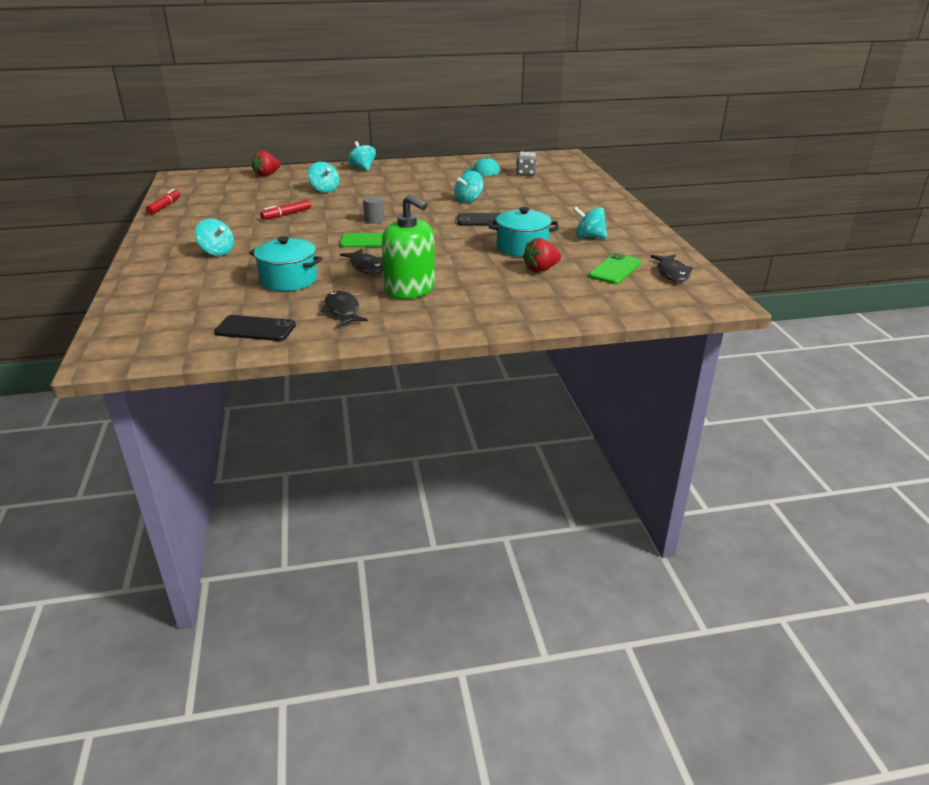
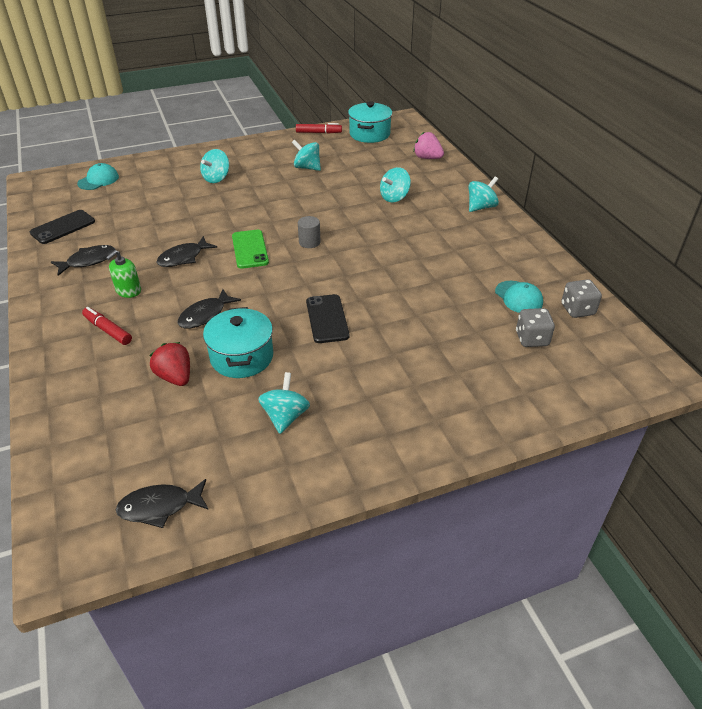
camera: 80 degrees right, 10 degrees up
black phone [214,315,296,341] -> black phone turned 45 degrees clockwise [30,210,95,244]
turquoise pot [249,236,323,291] -> turquoise pot moved to [348,101,392,143]
red strawberry [251,151,280,177] -> pink strawberry [413,132,444,159]
red marker [260,200,311,220] -> red marker moved to [82,307,132,345]
green soap dispenser [382,194,435,299] -> green soap dispenser [106,250,141,298], size x0.53
turquoise spinning top [454,171,484,203] -> turquoise spinning top moved to [292,139,321,171]
green phone [589,253,641,284] -> none
none -> turquoise cap [77,163,119,190]
none -> black fish [178,289,241,328]
none -> grey dice [561,279,602,318]

